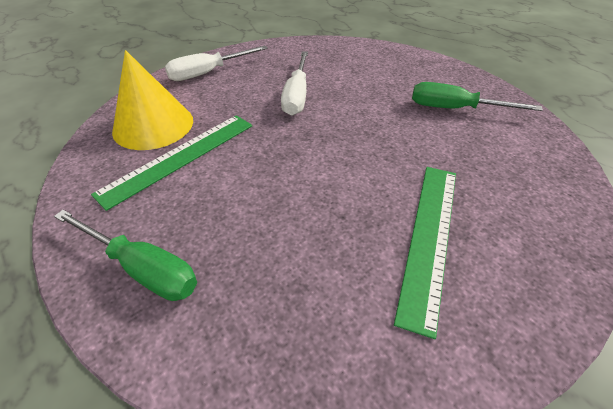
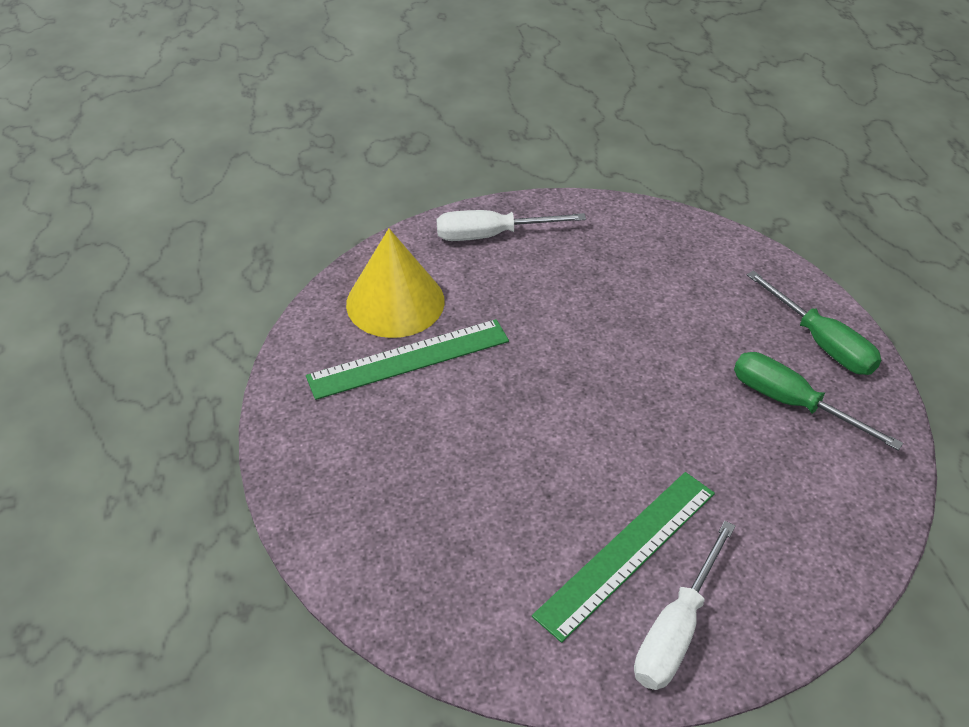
camera: 25 degrees right, 0 degrees up
green screwdriver [54,210,197,301] -> green screwdriver moved to [747,271,881,375]
white screwdriver [281,51,308,116] -> white screwdriver moved to [634,521,736,690]

